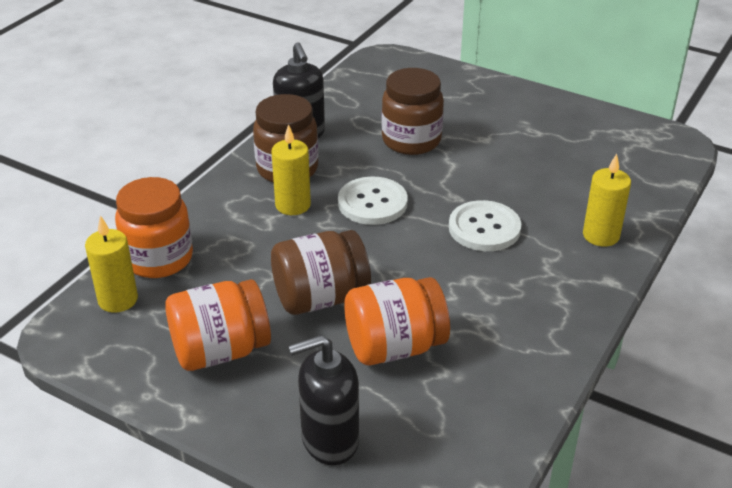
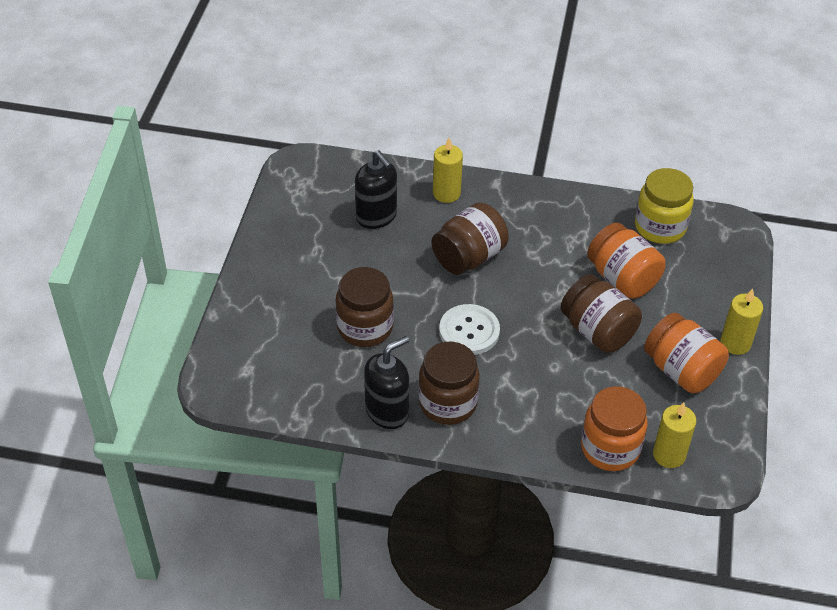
camera: 110 degrees left, 10 degrees up
yellow candle [271,124,311,215] -> yellow candle moved to [721,289,763,355]
black soap dispenser [288,335,359,465] -> black soap dispenser moved to [355,150,397,229]
white button [449,200,521,251] -> brown jar [431,202,509,275]
none -> yellow jar [635,168,694,244]

